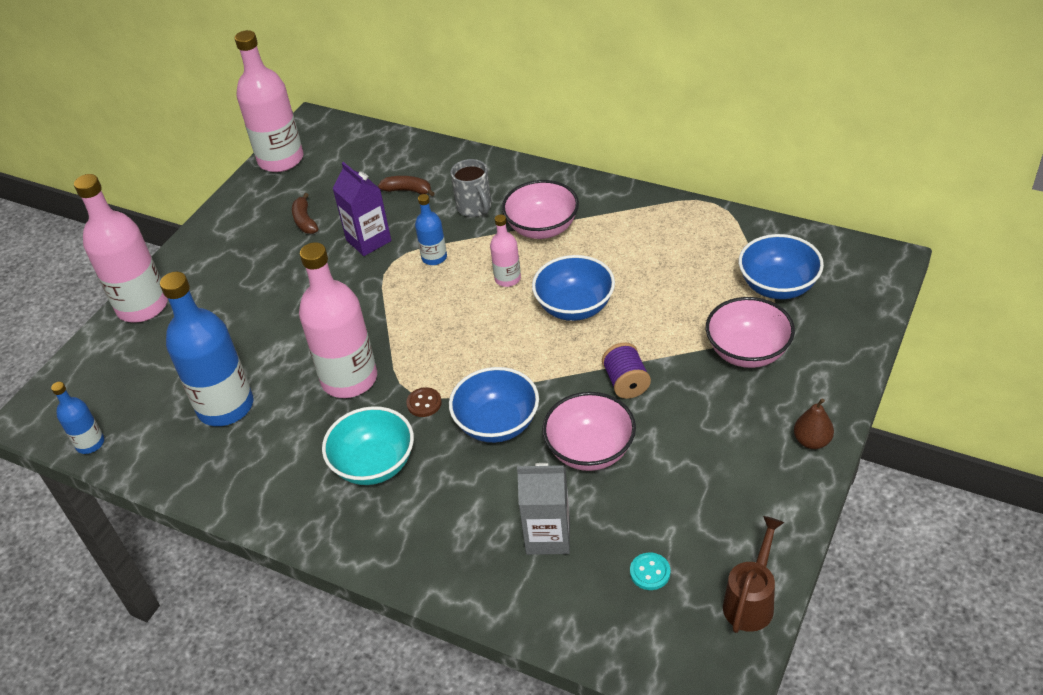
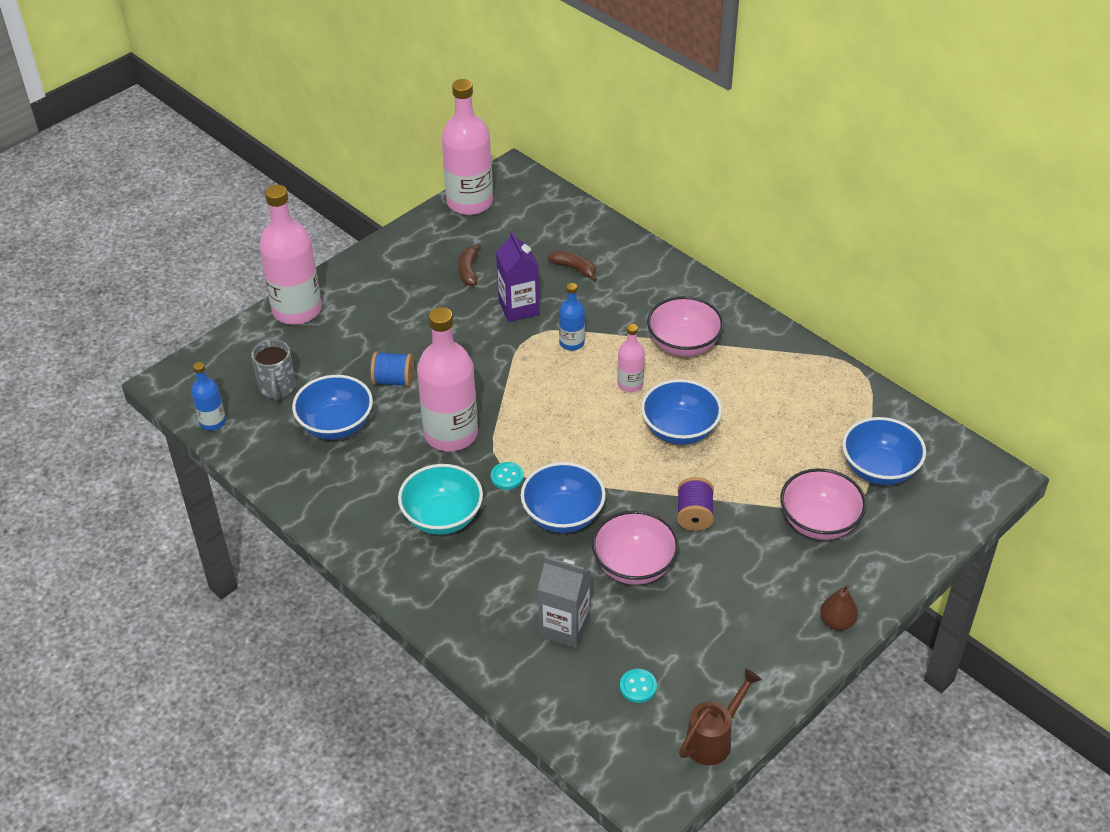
camera: 15 degrees right, 0 degrees up
blue bottle [160,272,253,426] -> blue bowl [292,375,373,440]
brown button [406,387,442,417] -> turquoise button [491,462,524,490]
grey mug [450,159,492,217] -> grey mug moved to [251,339,296,401]
none -> blue spool [371,351,414,387]

